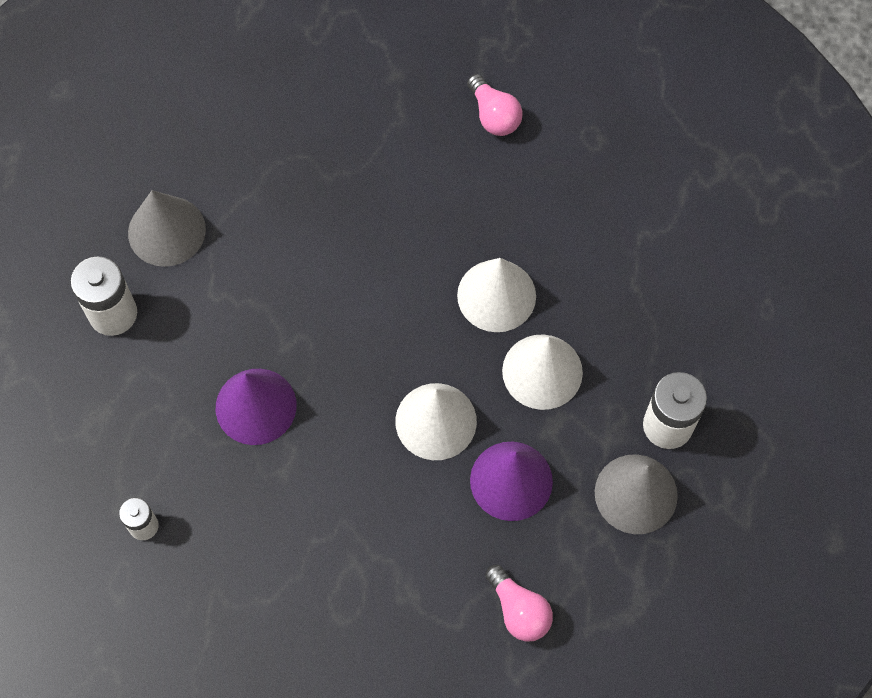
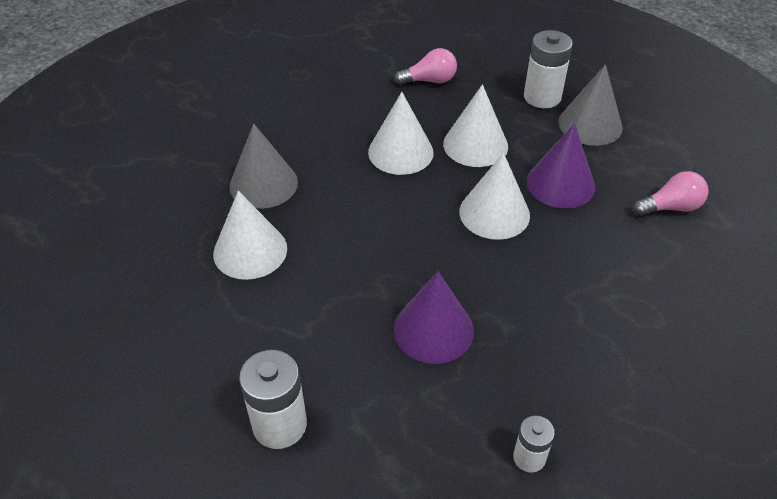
camera: 70 degrees left, 20 degrees down
grey cone [128,190,206,267] -> grey cone moved to [229,124,298,209]
pink light bulb [467,74,523,136] -> pink light bulb moved to [394,48,457,85]
none -> white cone [213,191,287,280]

